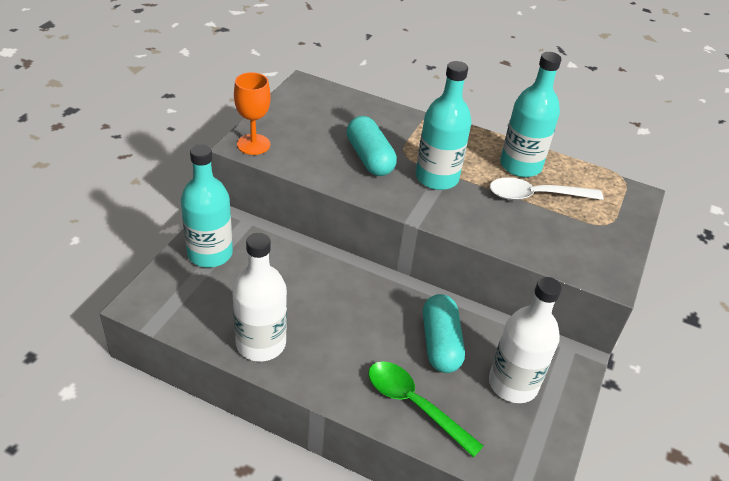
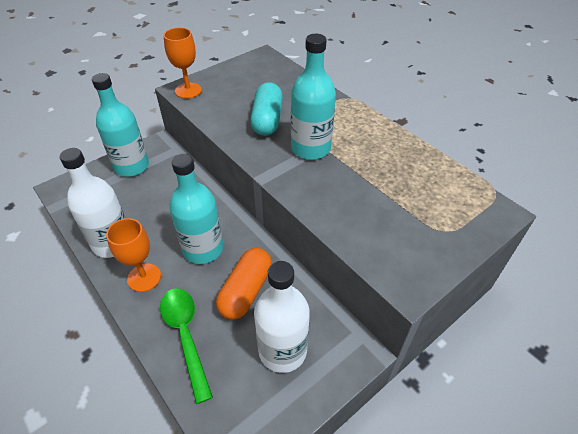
camera: 30 degrees right, 5 degrees up
turquoise capsule [423,294,465,373] -> orange capsule [216,248,272,320]
white spoon [490,177,604,200] -> none
turquoise bottle [500,52,562,177] -> turquoise bottle moved to [169,154,223,264]
none -> orange goblet [106,218,161,292]

